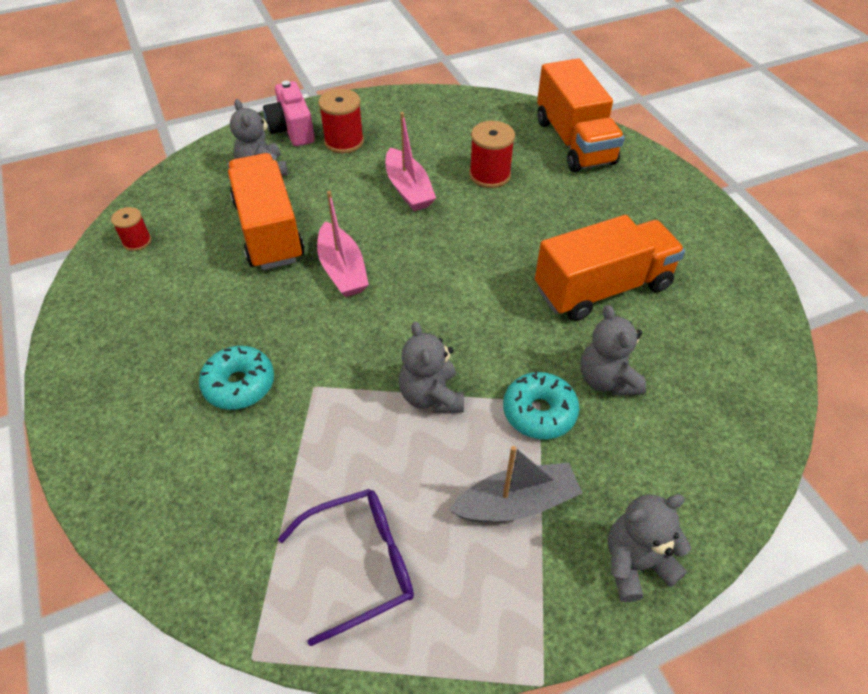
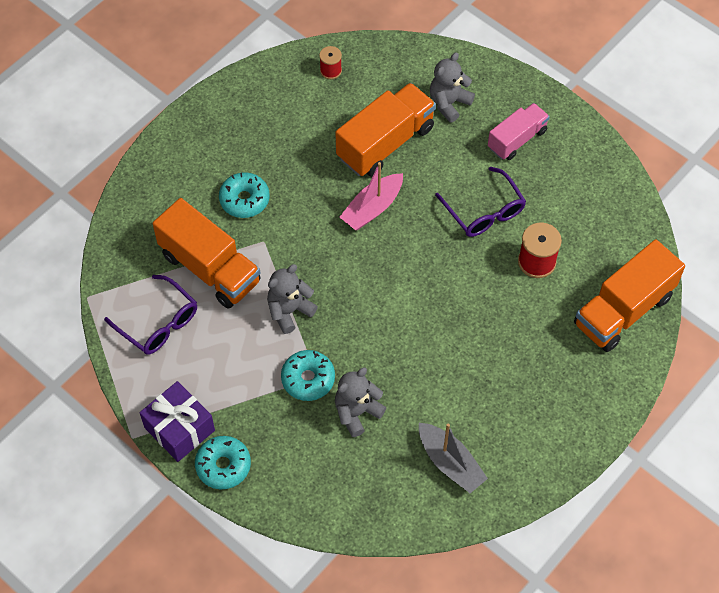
camera: 65 degrees right, 10 degrees up
pink camera [263,81,315,146] -> none
red spool [318,89,364,153] -> pink truck [488,103,550,160]
pink boat [386,112,436,211] -> purple glasses [435,167,526,237]
grey boat [449,446,583,522] -> grey boat moved to [419,423,488,493]
orange truck [535,215,685,321] -> orange truck moved to [153,198,261,309]
grey teddy bear [608,494,691,602] -> turquoise donut [195,436,251,489]
none -> purple gift [140,381,215,462]

